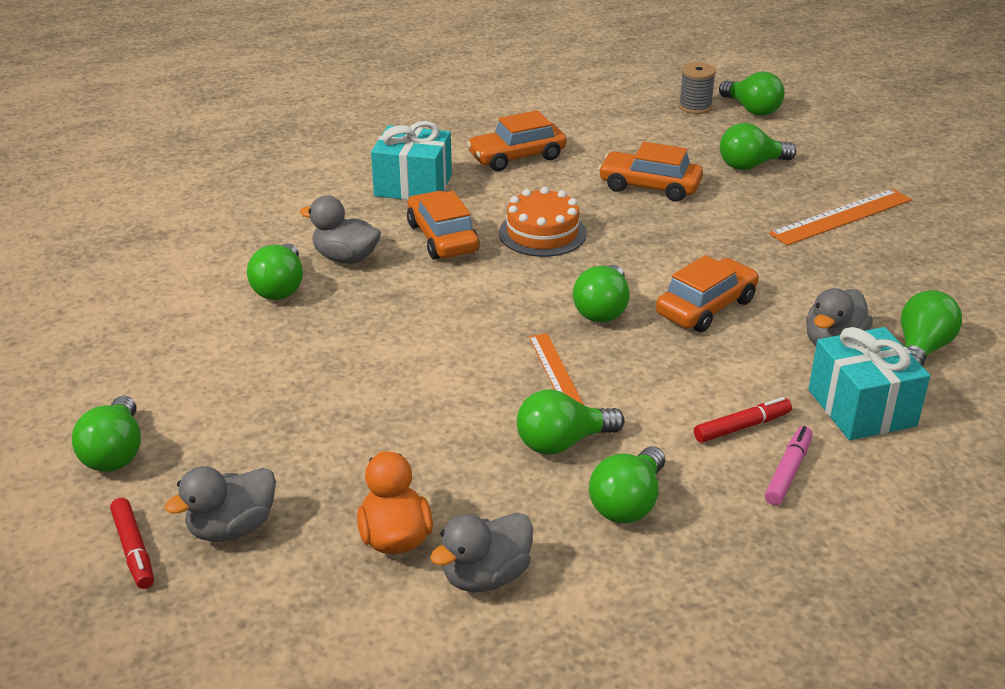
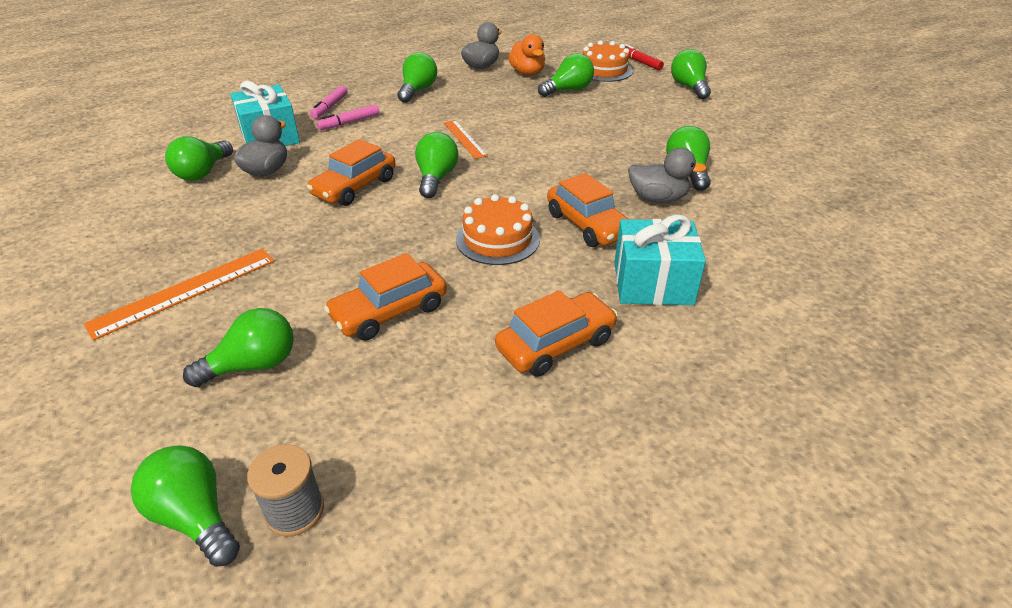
camera: 170 degrees right, 5 degrees up
grey duck [164,466,276,542] -> orange cake [583,40,633,82]
green light bulb [517,389,625,454] -> green light bulb moved to [538,53,594,97]
orange car [598,142,703,202] -> orange car turned 135 degrees clockwise [324,253,447,341]
red marker [694,397,792,443] -> pink marker [317,104,380,130]

